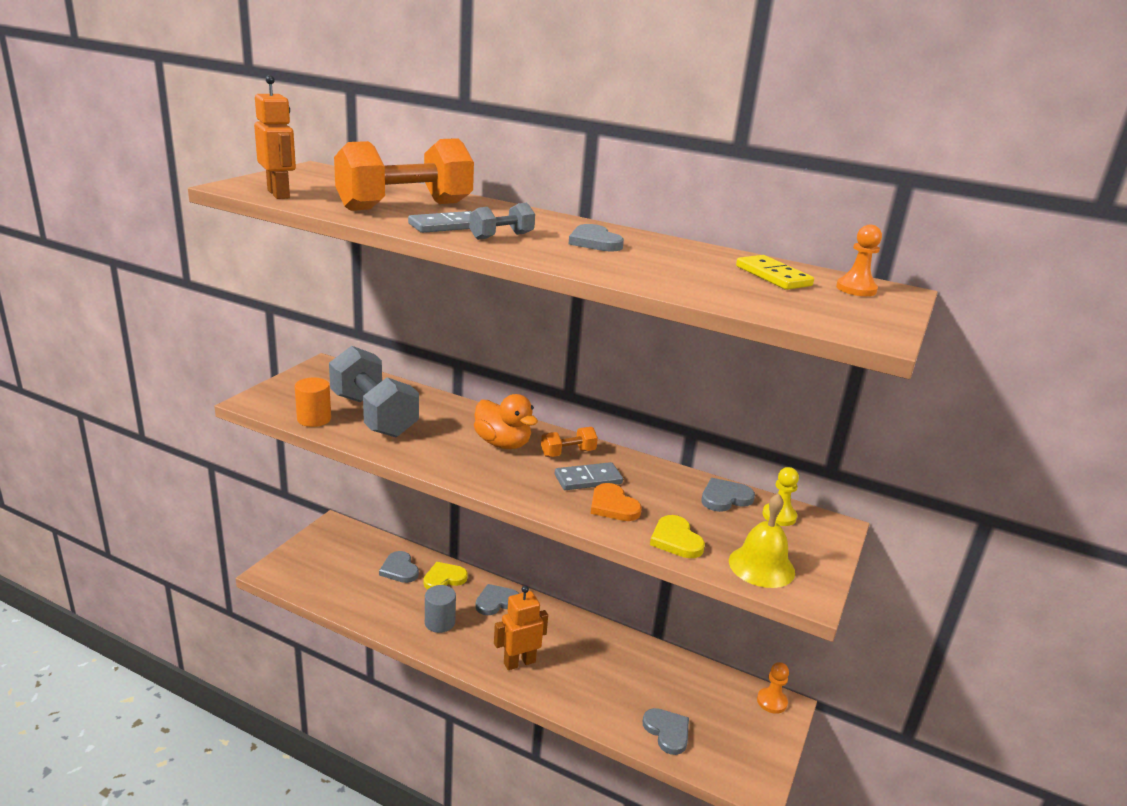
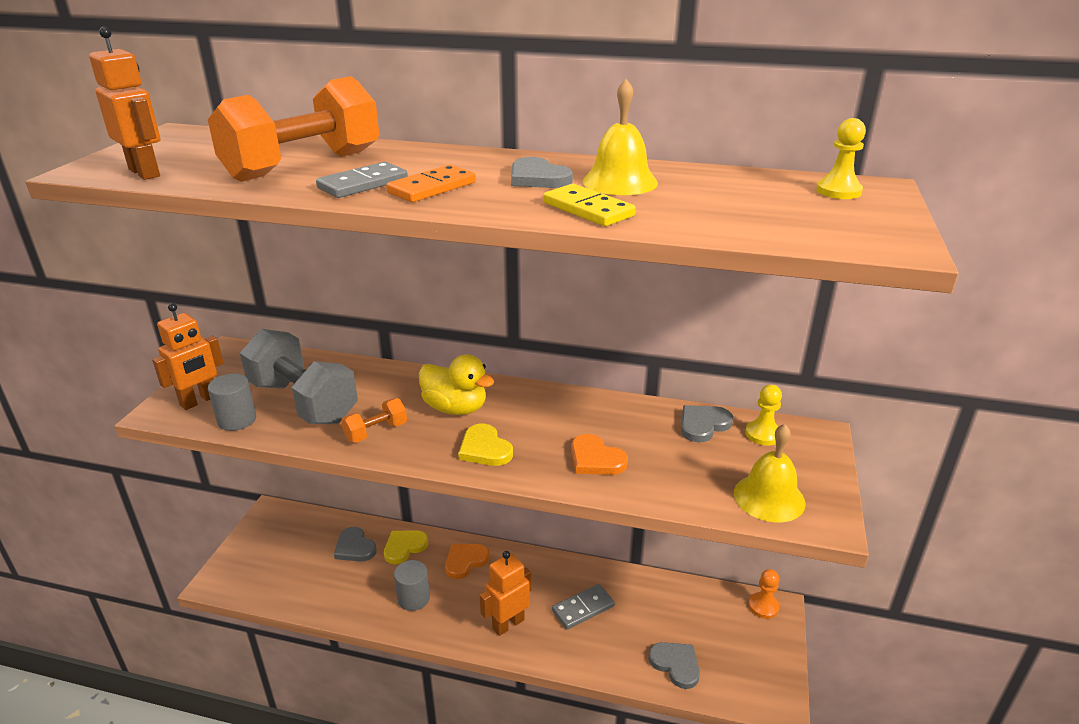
camera: 10 degrees left, 5 degrees up
orange cylinder [295,378,331,427] -> grey cylinder [208,373,256,431]
grey dumbbell [469,203,535,240] -> orange domino [386,165,476,202]
orange duck [474,394,538,449] -> yellow duck [419,354,494,415]
grey heart [475,584,519,615] -> orange heart [445,544,490,579]
orange dumbbell [541,427,598,457] -> orange dumbbell moved to [341,398,407,443]
grey domino [555,462,623,490] -> grey domino moved to [552,584,615,630]
yellow heart [650,515,705,558] -> yellow heart moved to [458,424,513,466]
yellow domino [736,255,814,290] -> yellow domino moved to [543,184,636,226]
orange pawn [836,224,882,296] -> yellow pawn [816,118,866,199]
none -> orange robot [152,303,224,410]
none -> yellow bell [583,79,658,195]

